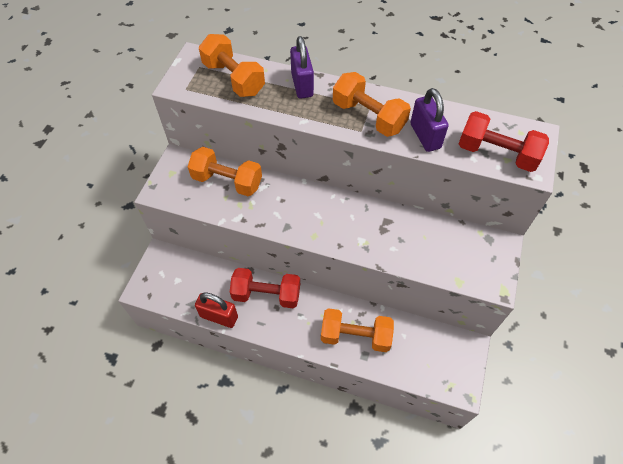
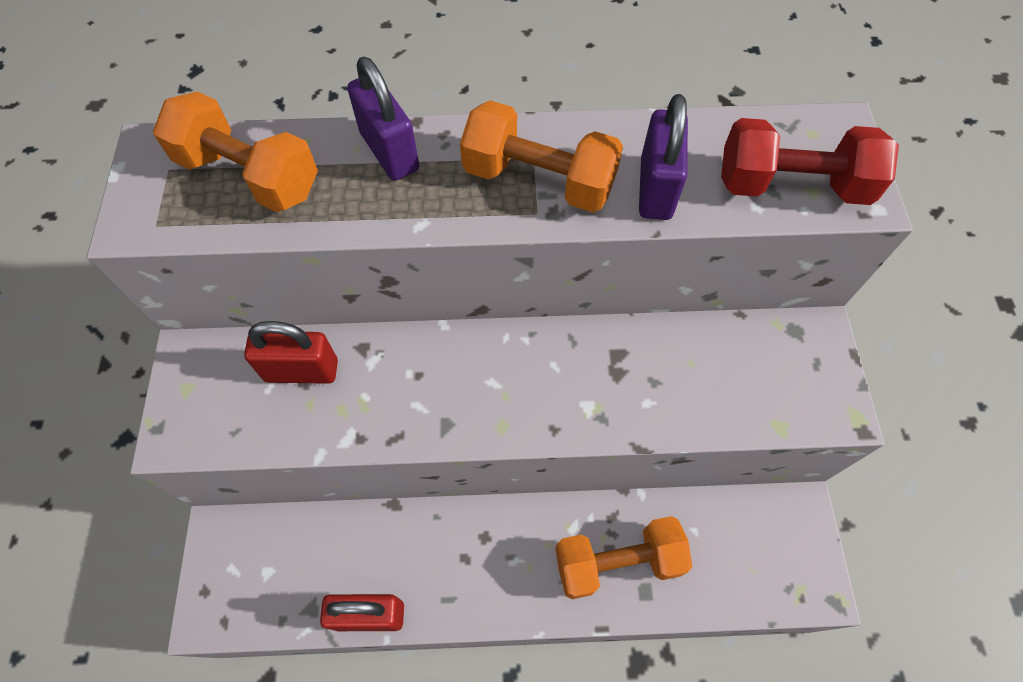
camera: 20 degrees left, 5 degrees up
orange dumbbell [188,147,262,196] -> red padlock [244,321,338,384]
red dumbbell [230,268,300,308] -> none
purple padlock [410,88,449,152] -> purple padlock turned 45 degrees clockwise [639,94,688,220]

